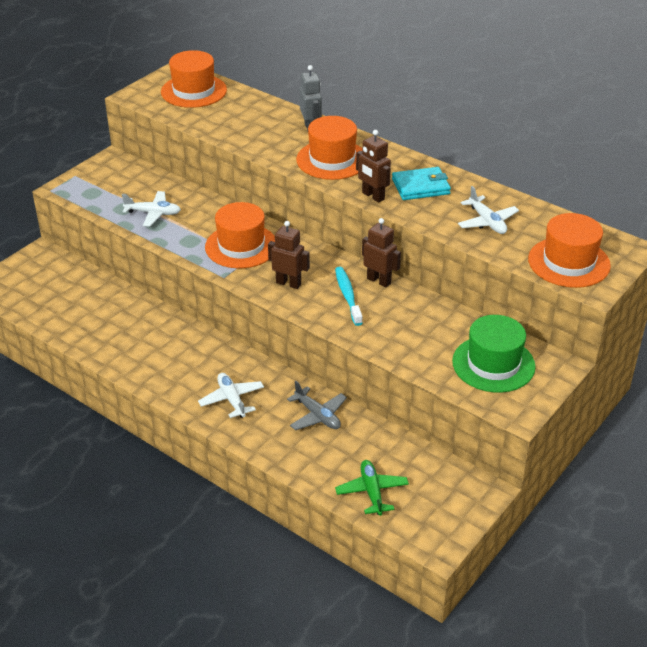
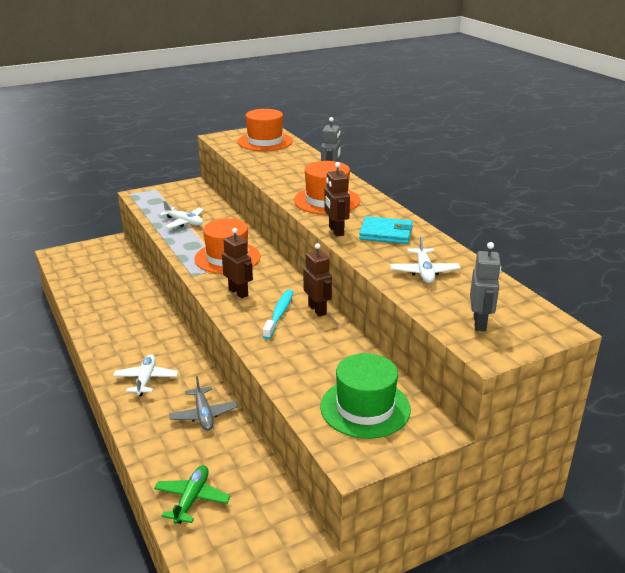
camera: 25 degrees right, 10 degrees down
orange hat [528,213,611,288] -> grey robot [470,242,501,332]

